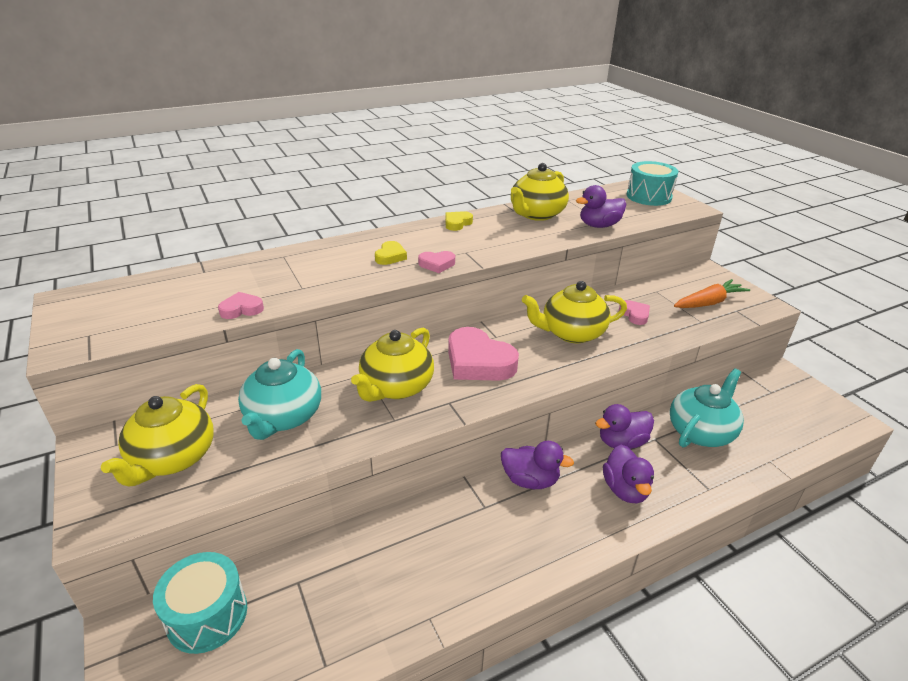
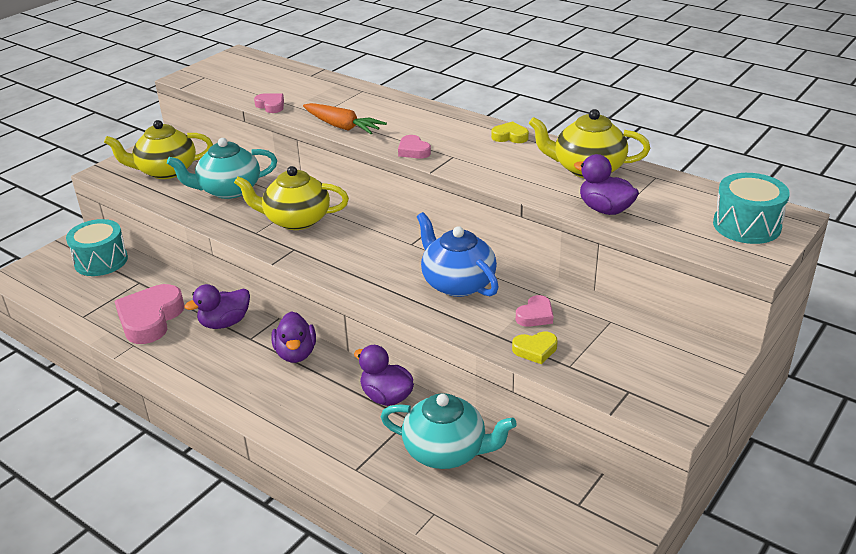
camera: 65 degrees right, 0 degrees up
yellow heart [375,241,407,265] -> yellow heart moved to [512,332,558,364]
pink heart [448,327,519,381] -> pink heart moved to [114,284,185,344]
yellow teapot [522,281,627,343] -> blue teapot [417,212,499,297]
purple duck [603,445,654,503] -> purple duck moved to [185,284,250,329]
orange carrot [674,279,750,308] -> orange carrot moved to [303,103,387,134]

